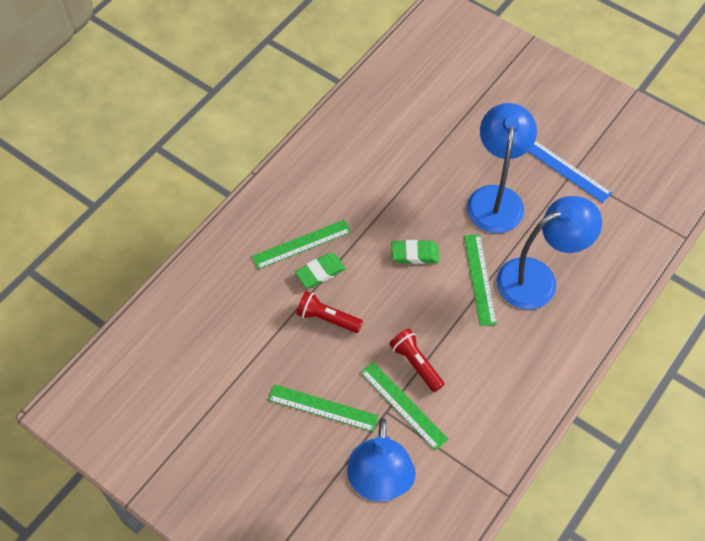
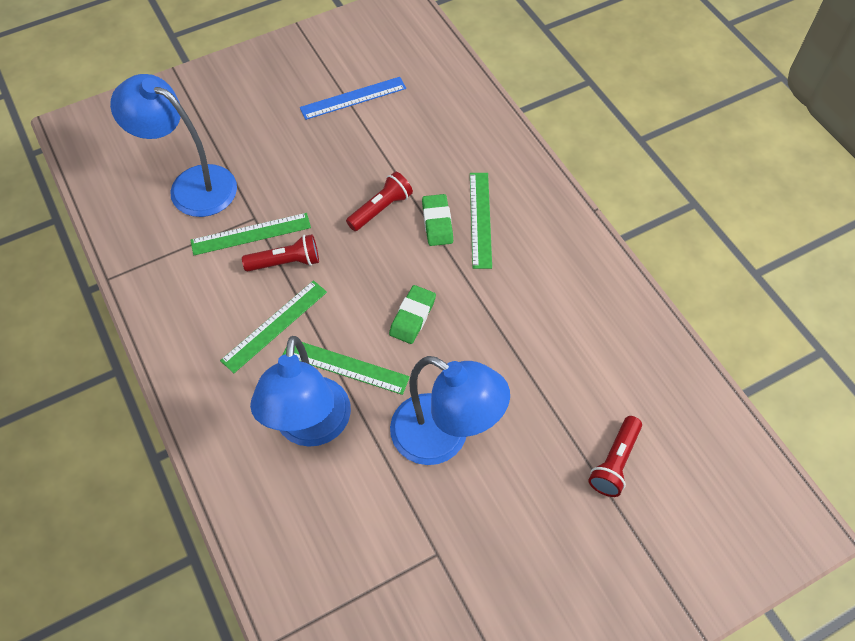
camera: 115 degrees right, 0 degrees up
green ruler [268,384,379,432] -> green ruler moved to [220,280,327,373]
blue ruler [528,141,612,203] -> blue ruler moved to [300,77,406,120]
none -> red flashlight [588,416,642,497]

